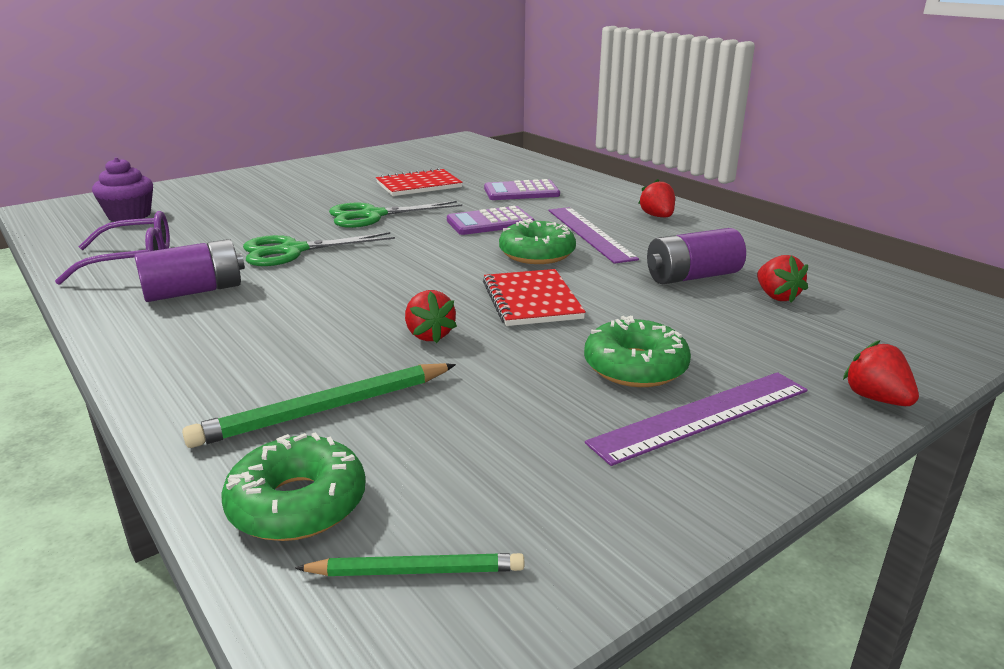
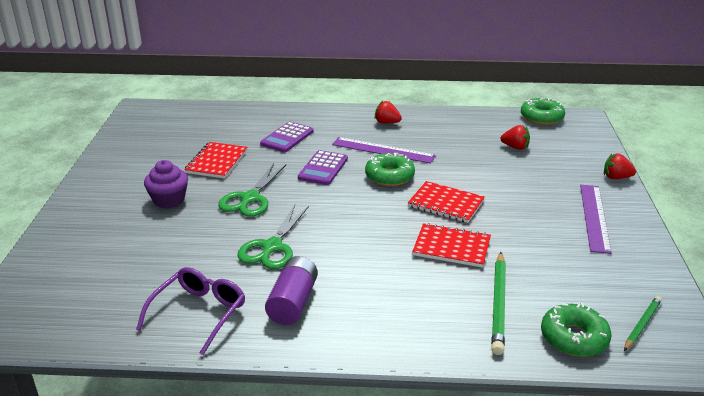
camera: 50 degrees left, 5 degrees up
purple cupcake [92,157,153,222] -> purple cupcake moved to [144,160,188,208]
red strawberry [405,290,457,343] -> red notebook [412,223,491,268]
green donut [584,316,691,387] -> green donut moved to [521,98,565,125]
purple battery [647,228,746,284] -> none

